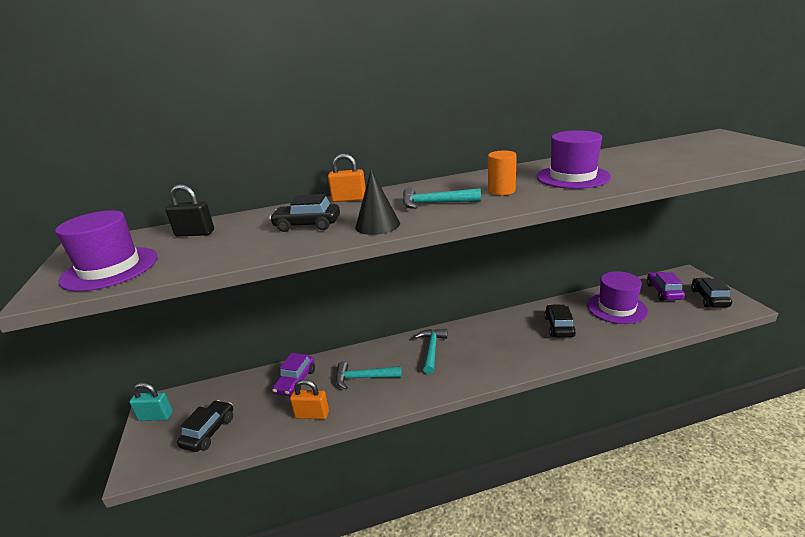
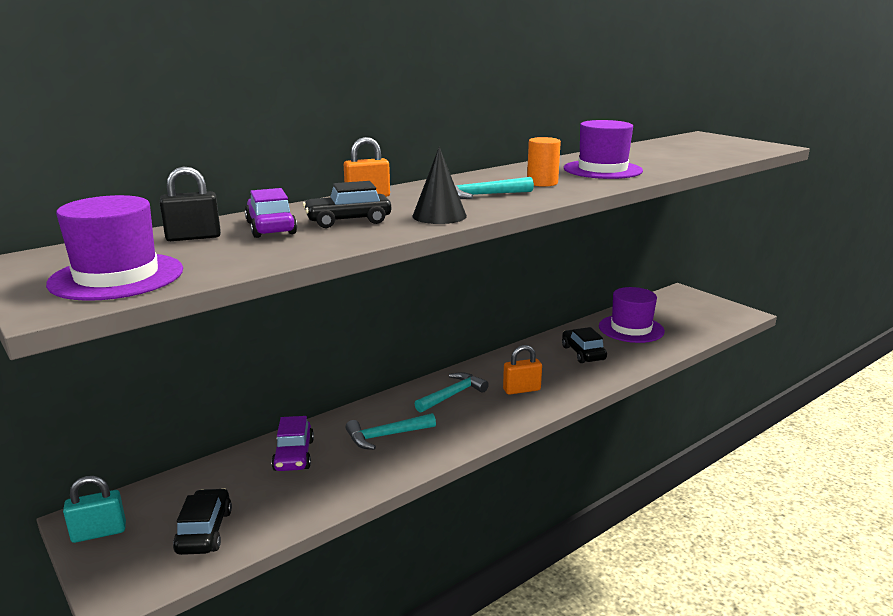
camera: 25 degrees left, 5 degrees down
orange padlock [290,379,329,419] -> orange padlock moved to [503,345,542,395]
turquoise hammer [415,329,448,374] -> turquoise hammer turned 60 degrees clockwise [415,372,489,413]
purple car [647,272,685,301] -> purple car moved to [245,188,297,238]
black car [691,278,732,307] -> none

